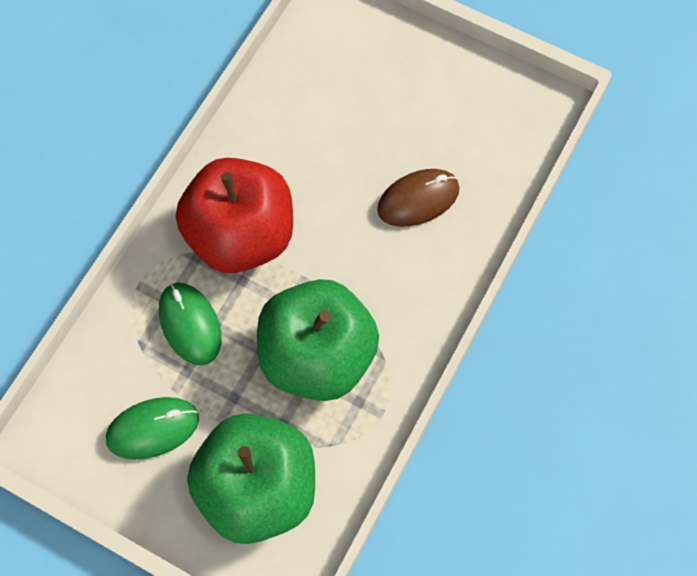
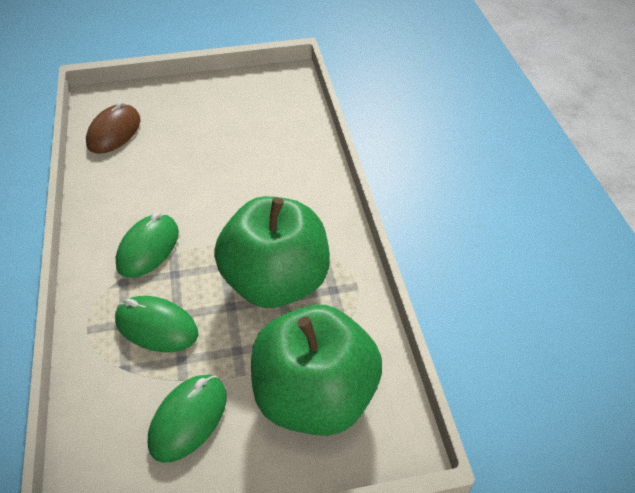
camera: 40 degrees left, 20 degrees down
red apple [176,158,293,273] -> green mouse [116,213,179,278]
brown mouse [377,169,460,227] -> brown mouse moved to [86,101,141,154]

